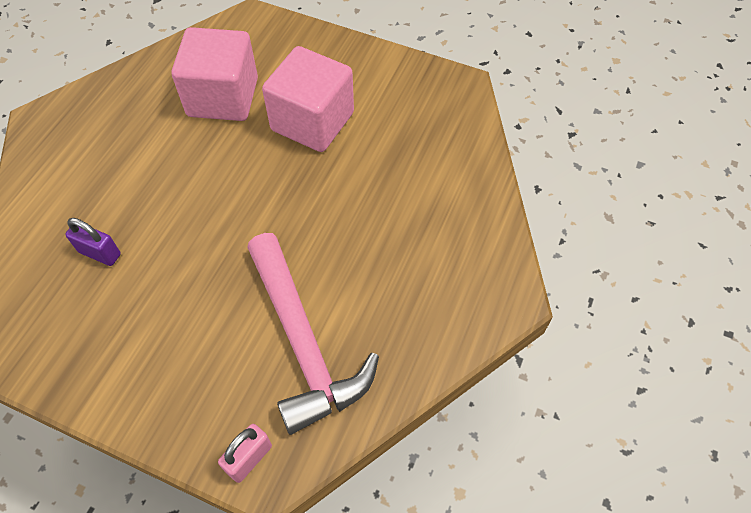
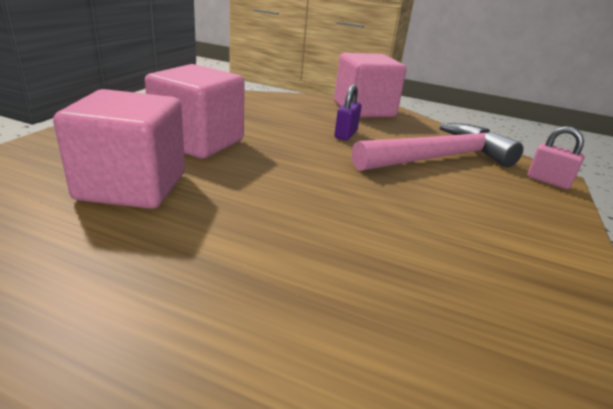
camera: 95 degrees left, 30 degrees down
purple padlock [65,218,121,266] -> purple padlock moved to [334,84,362,140]
none -> pink cube [334,53,406,117]

